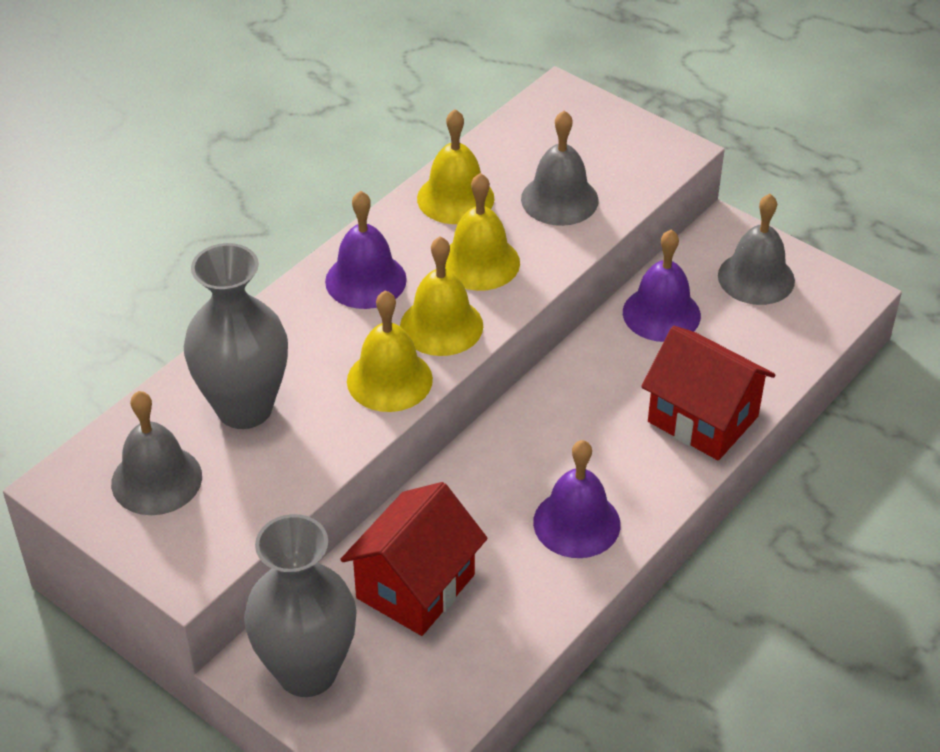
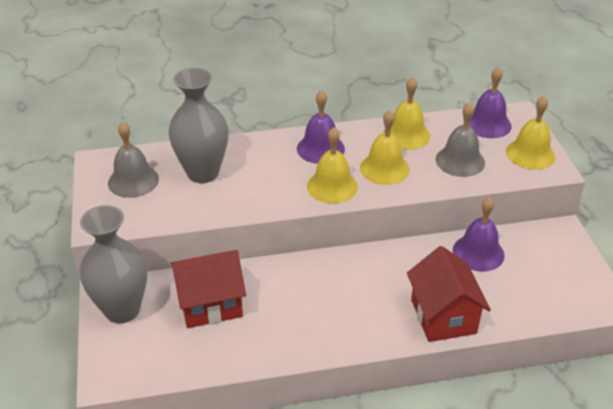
camera: 40 degrees right, 5 degrees down
yellow bell [347,290,433,412] -> yellow bell moved to [506,96,555,170]
purple bell [533,440,620,558] -> purple bell moved to [469,67,512,138]
grey bell [718,194,795,305] -> none

